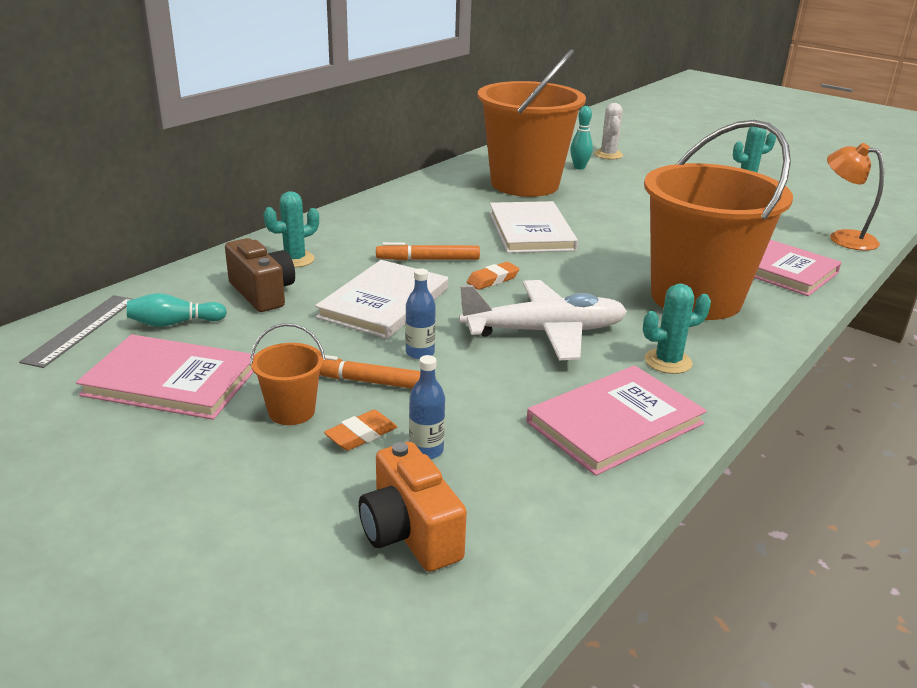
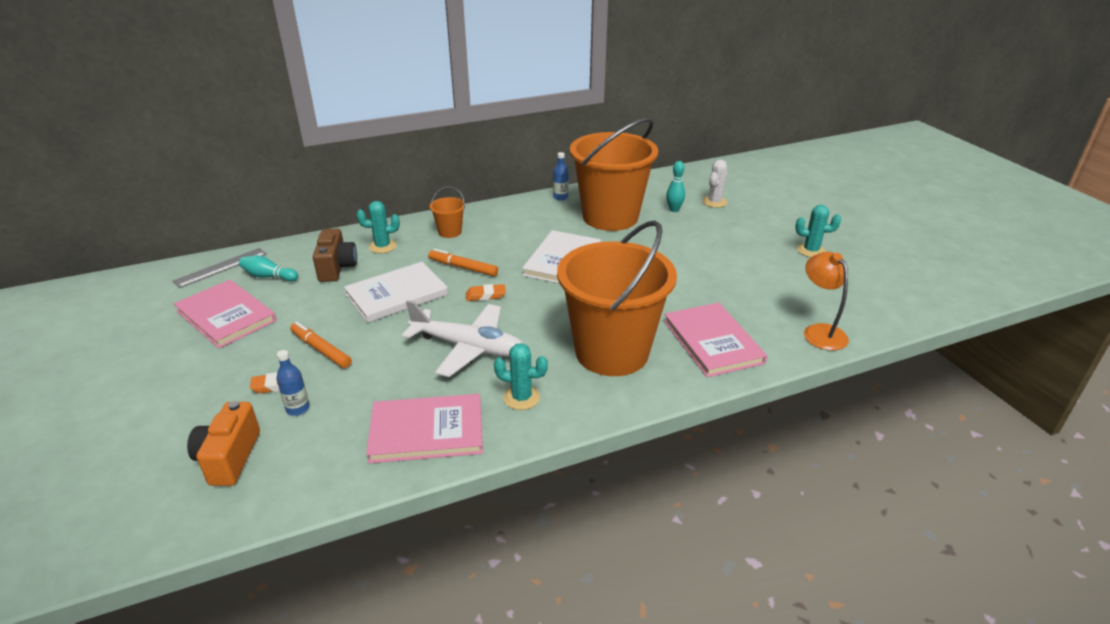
camera: 30 degrees right, 5 degrees up
orange bucket [250,323,325,425] -> orange bucket moved to [430,187,465,238]
blue bottle [405,268,436,359] -> blue bottle moved to [553,152,569,201]

